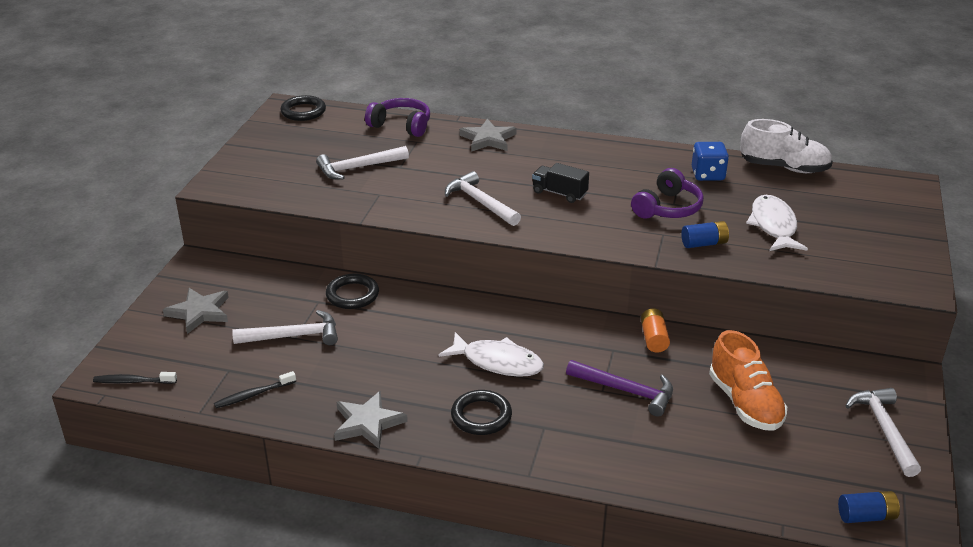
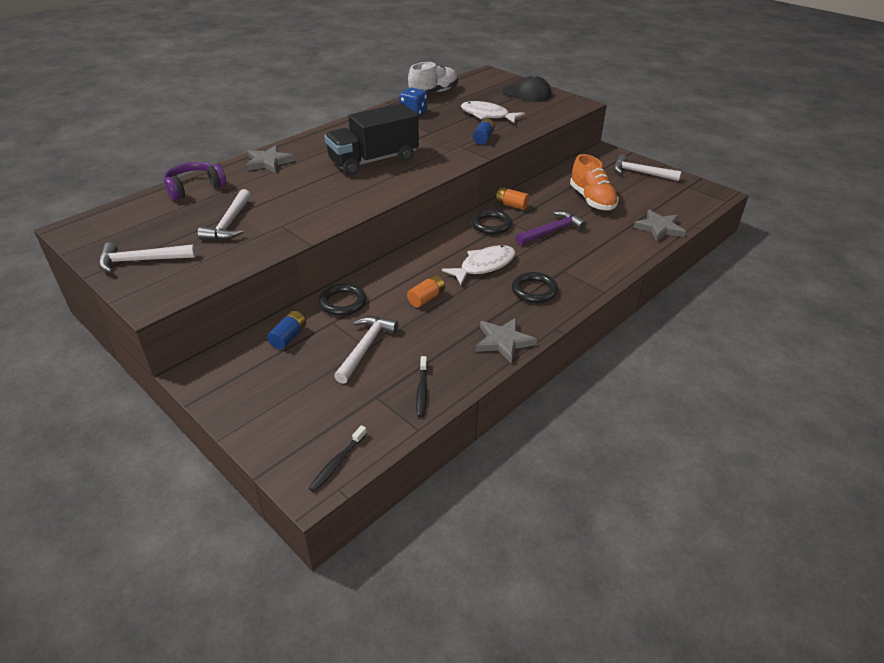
camera: 60 degrees left, 5 degrees up
grey star [163,288,229,334] -> grey star moved to [633,210,686,241]
black ring [280,95,326,121] -> black ring moved to [472,209,512,235]
white hammer [445,171,521,226] -> white hammer moved to [99,242,196,273]
black truck [532,163,589,203] -> black truck [324,103,419,175], size x2.08
purple headphones [631,168,704,219] -> none
orange shoe [709,330,787,431] -> orange shoe turned 60 degrees clockwise [570,154,619,210]
blue battery [838,491,900,523] -> blue battery moved to [267,311,306,350]
none -> orange battery [407,275,445,308]
none -> black cap [503,76,552,102]

